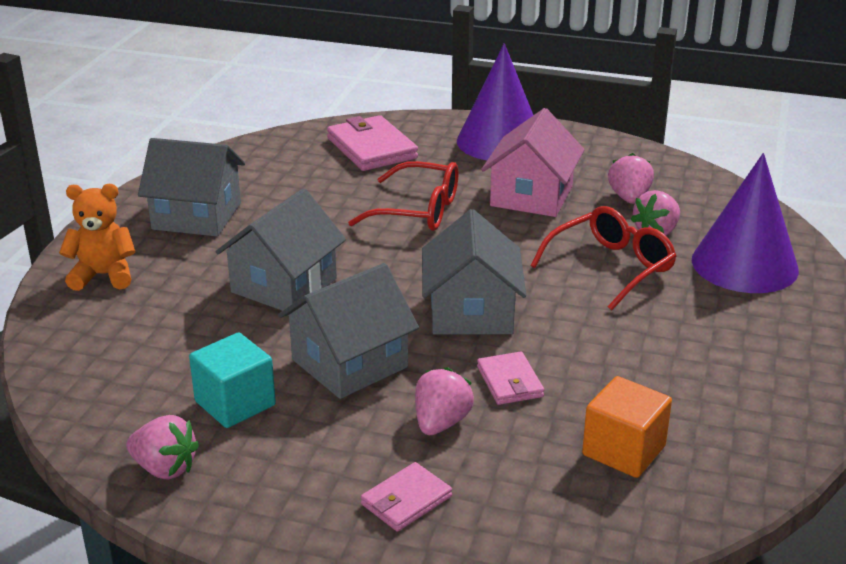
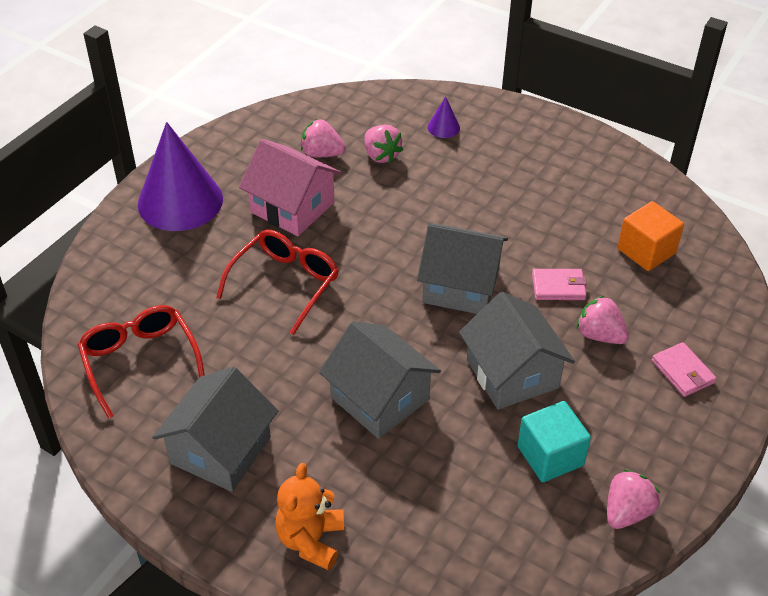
camera: 75 degrees left, 15 degrees up
pink wallet [327,115,418,171] -> none
red glasses [530,206,676,310] -> red glasses moved to [78,305,205,419]
purple cone [692,153,799,293] -> purple cone [428,96,460,138], size x0.41

